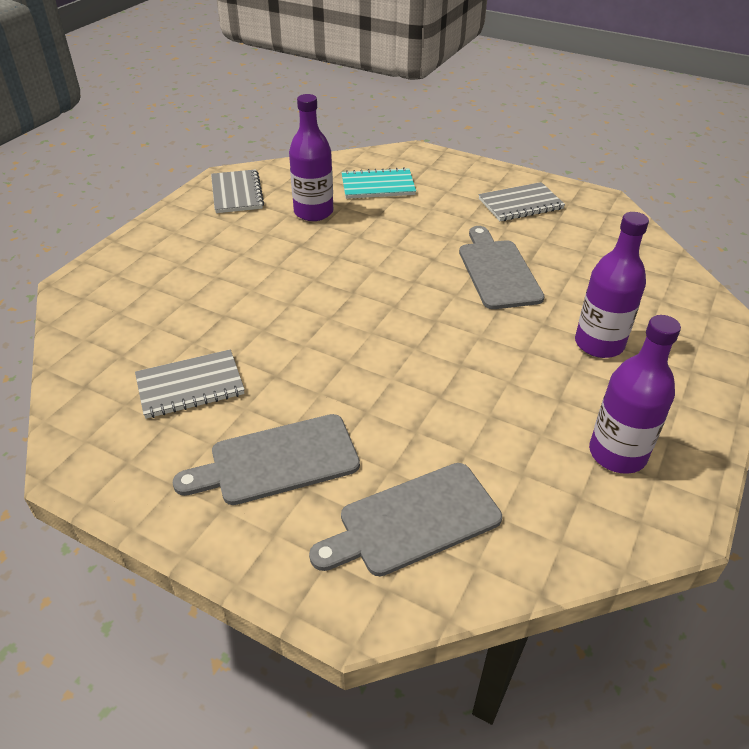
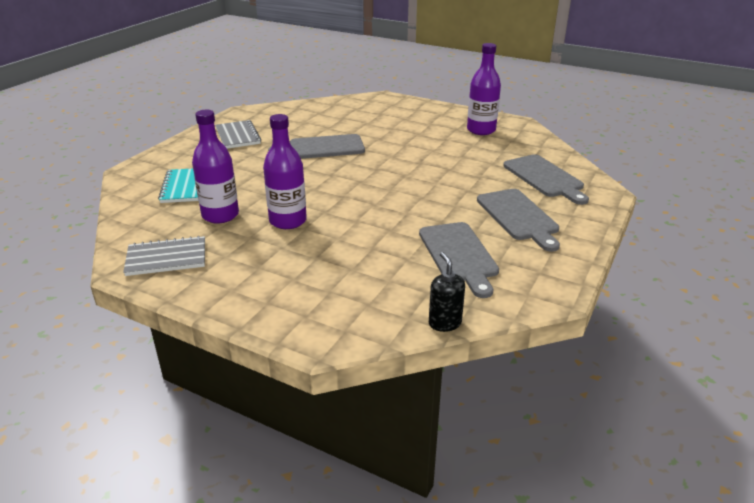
camera: 90 degrees left, 10 degrees down
grey notebook [135,349,245,419] -> grey cutting board [419,222,499,298]
purple bottle [575,212,649,358] -> purple bottle moved to [263,114,307,229]
none -> black soap dispenser [429,252,465,332]

